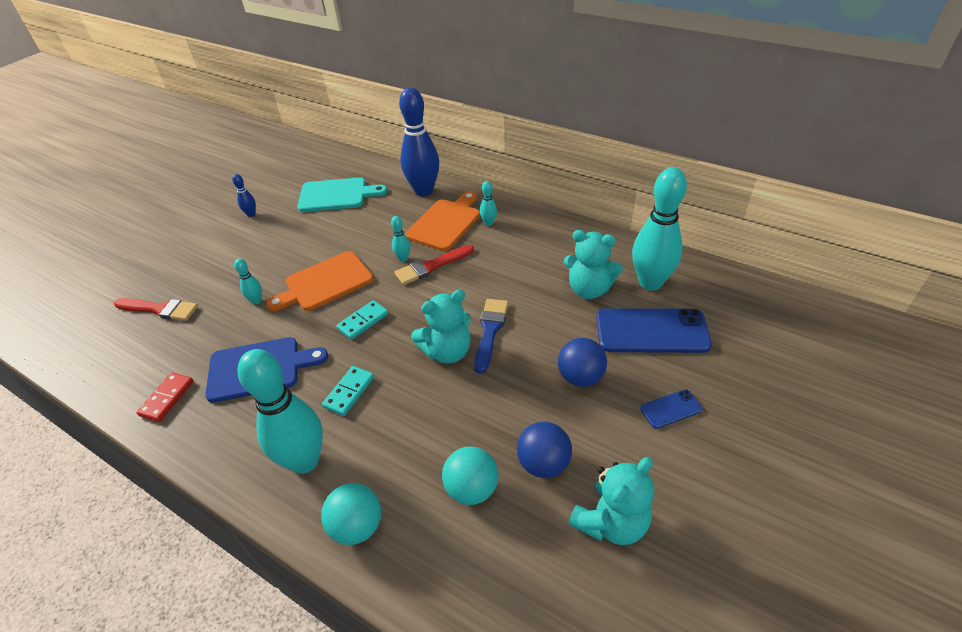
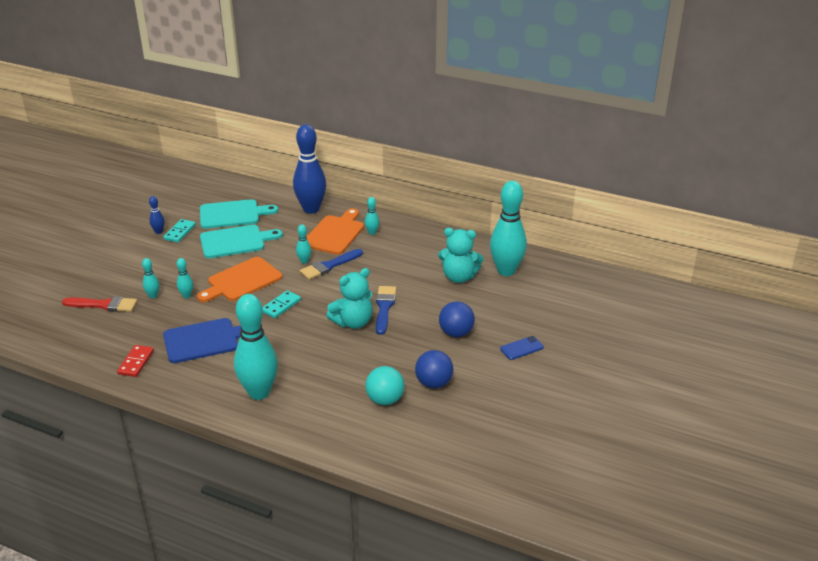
camera: 10 degrees left, 10 degrees down
turquoise ball [321,483,381,545] -> none
turquoise domino [322,366,374,416] -> turquoise domino moved to [163,219,196,242]
red brush [394,245,474,285] -> blue brush [300,249,363,280]
turquoise teddy bear [569,457,654,545] -> none
blue phone [596,308,712,353] -> none
none -> turquoise bowling pin [142,258,159,298]
none -> turquoise cutting board [200,225,283,258]

